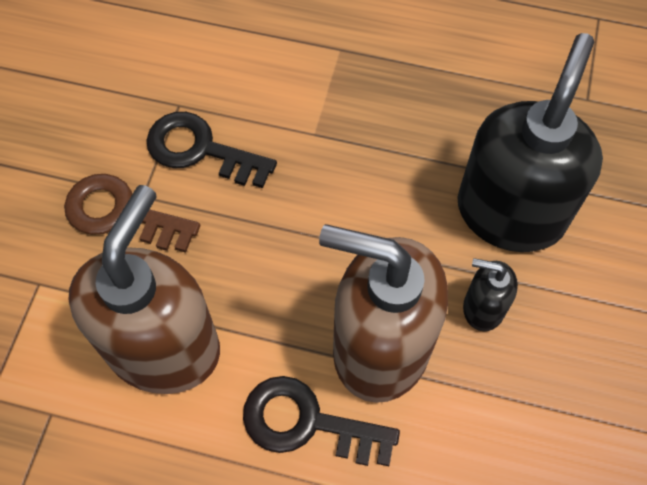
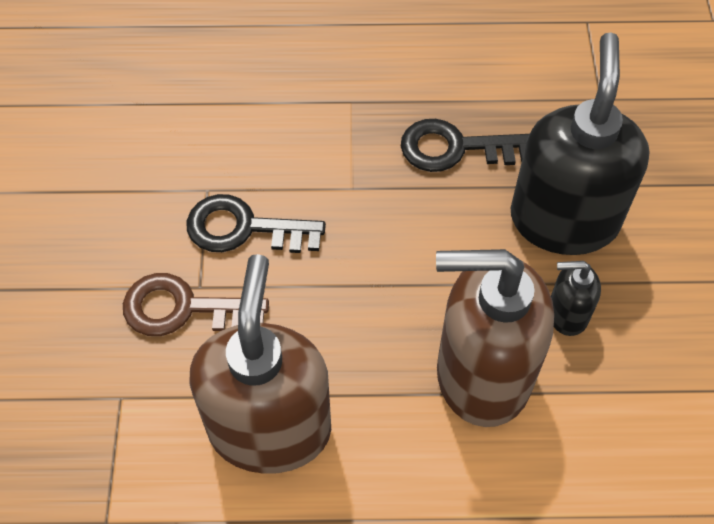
camera: 15 degrees left, 5 degrees down
black key [243,376,400,466] -> black key moved to [401,119,529,172]

